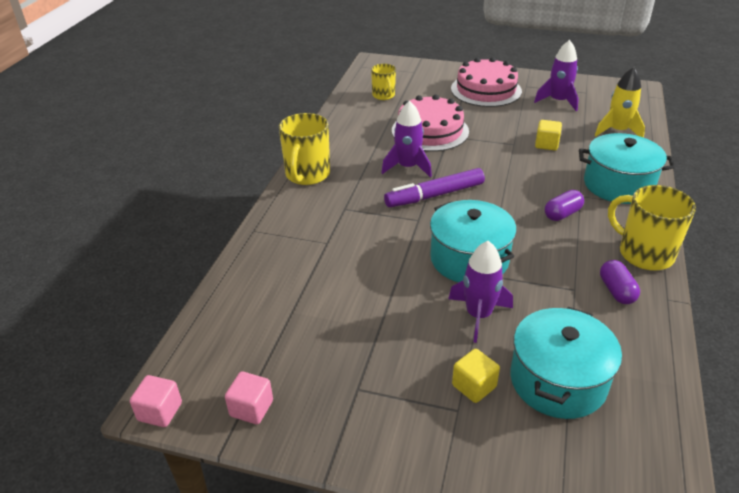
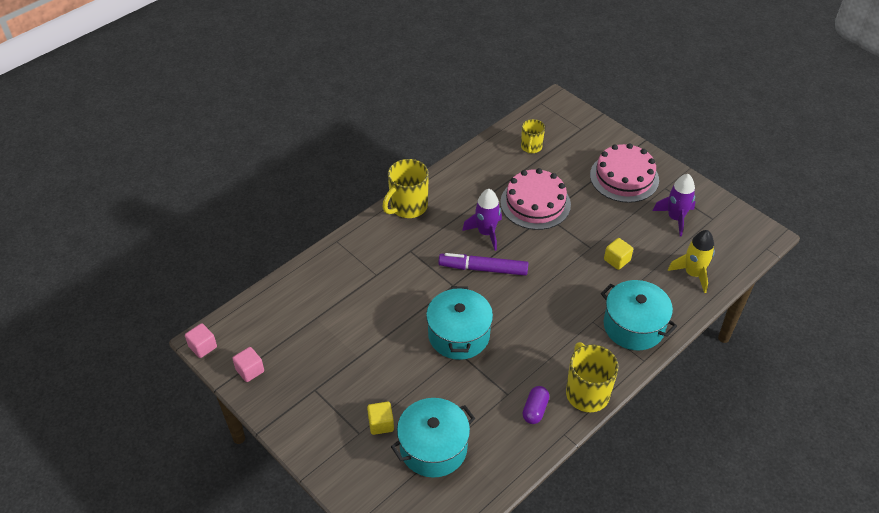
camera: 30 degrees right, 10 degrees up
purple rocket [448,241,513,343] -> none
purple capsule [545,190,584,221] -> none

